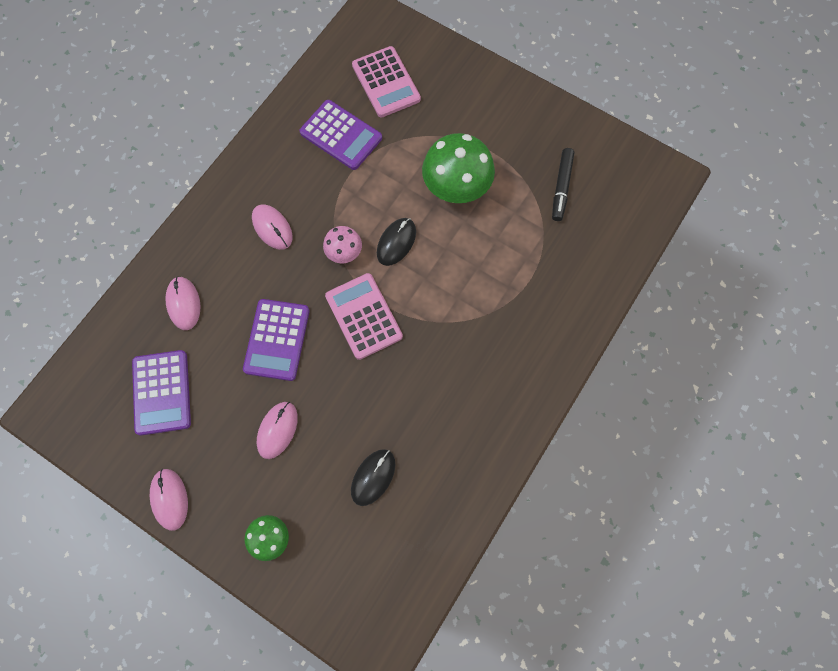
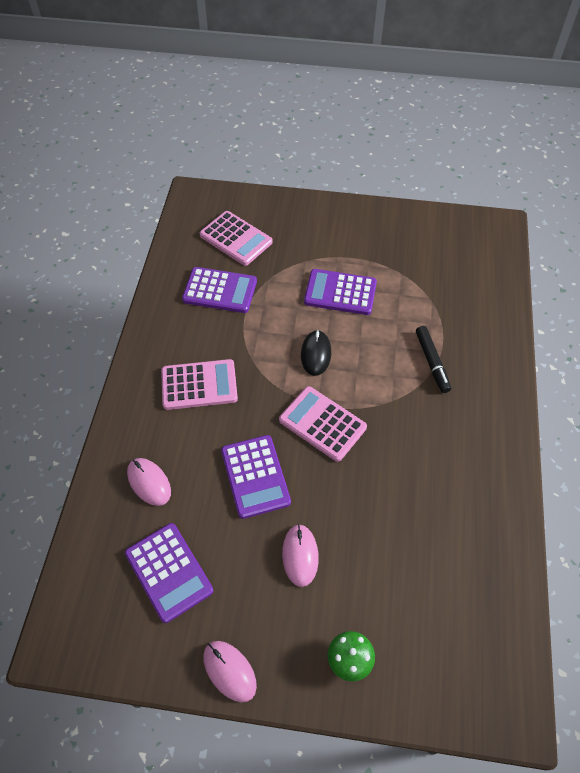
camera: 25 degrees left, 15 degrees down
pink mouse [252,205,293,250] -> pink calculator [161,359,238,410]
pink mushroom [323,226,362,263] -> none
black mouse [351,449,395,506] -> none
green mushroom [422,133,495,203] -> purple calculator [304,269,377,315]
black marker [552,148,574,221] -> black marker moved to [416,326,451,393]

